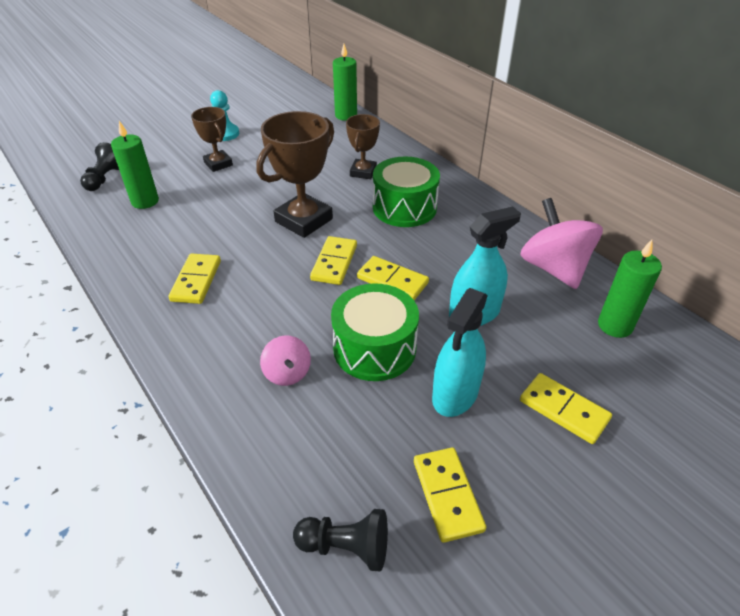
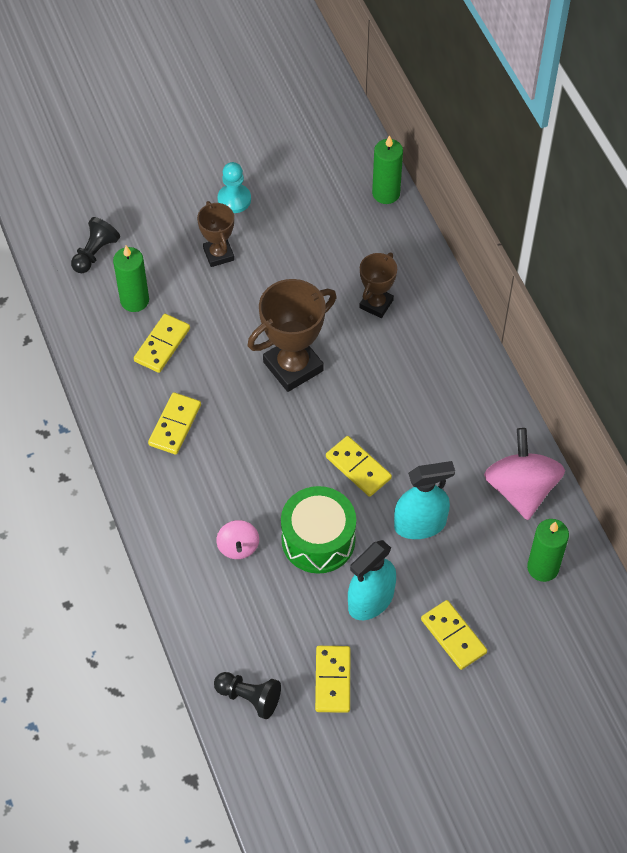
camera: 15 degrees right, 15 degrees up
yellow domino [310,236,357,285] -> yellow domino moved to [134,314,190,373]
green drum [373,157,440,227] -> none

